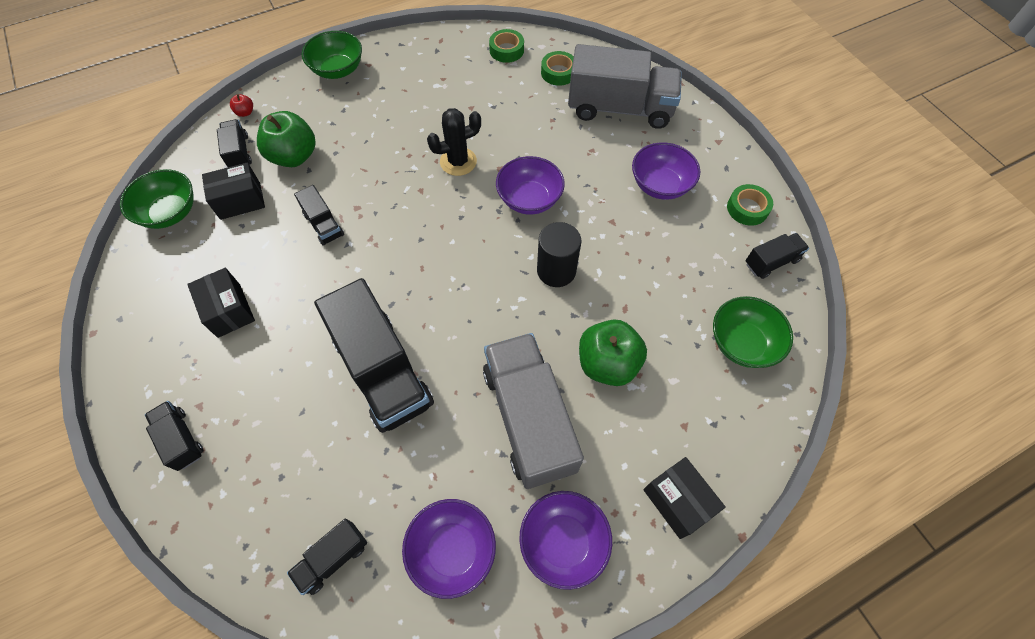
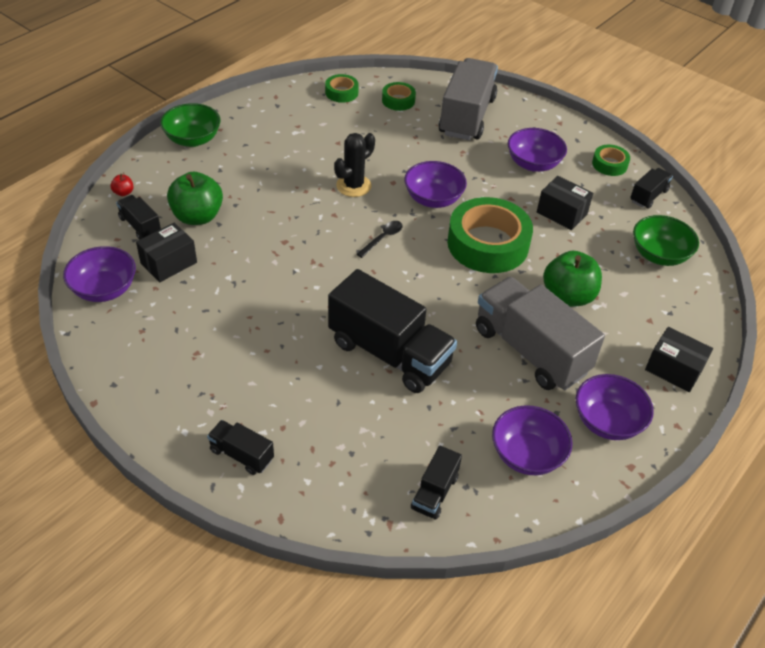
camera: 25 degrees left, 15 degrees down
green bowl [120,169,194,229] -> purple bowl [63,246,136,302]
black box [187,268,255,338] -> black box moved to [537,176,593,230]
black truck [294,185,344,246] -> none
black cylinder [537,222,581,287] -> green tape [447,197,533,273]
grey truck [568,44,682,129] -> grey truck turned 60 degrees counterclockwise [439,58,498,140]
none -> black spoon [357,221,403,258]

